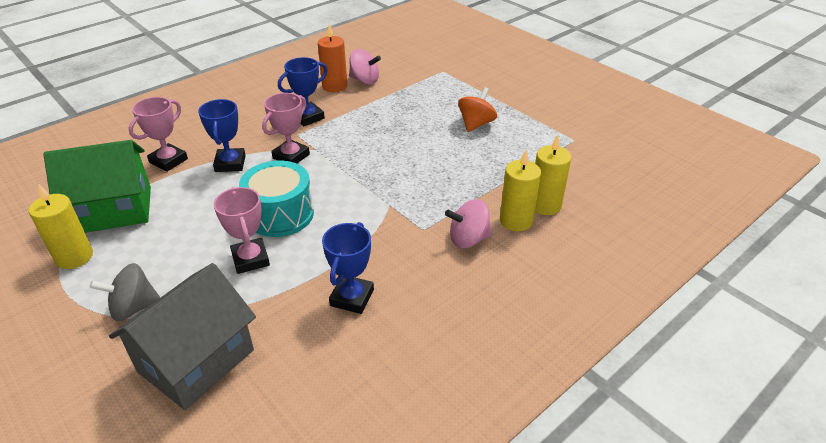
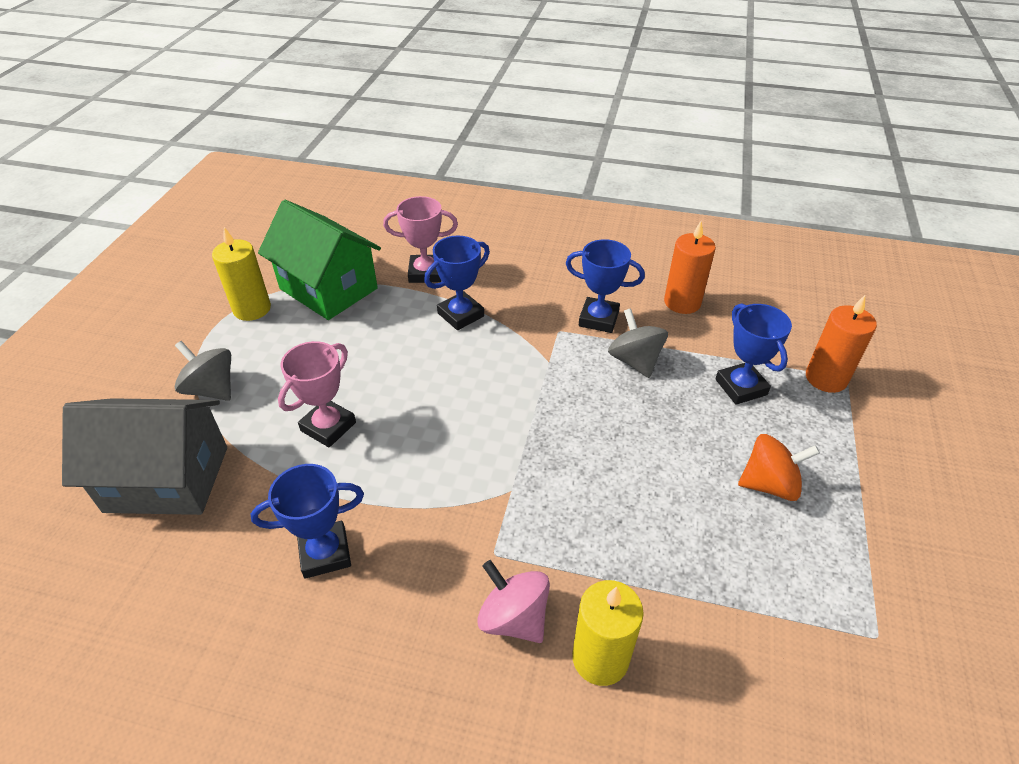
camera: 55 degrees right, 5 degrees up
turquoise drum [239,161,314,237] -> none
pink trophy [262,93,310,163] -> none
pink spinning top [349,49,381,85] -> none
yellow candle [535,135,572,215] -> none
none -> grey spinning top [608,308,668,378]
none -> blue trophy [715,303,792,405]
none -> orange candle [806,295,877,393]

